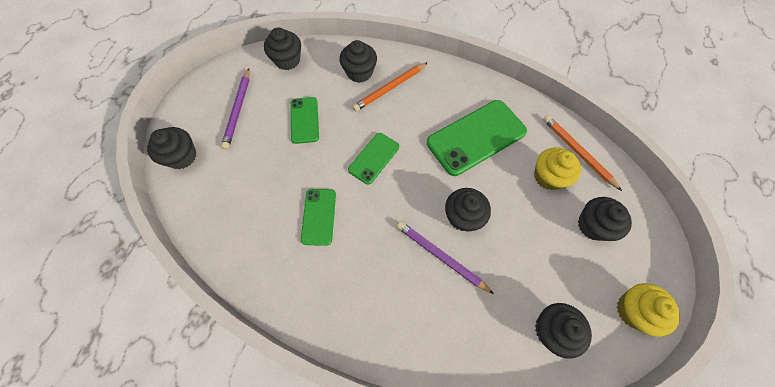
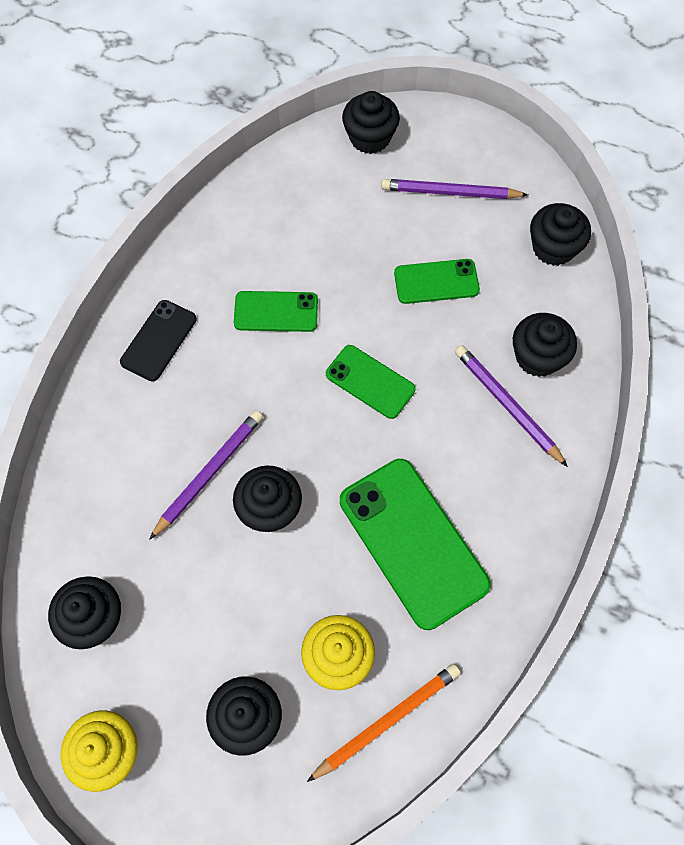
camera: 90 degrees right, 0 degrees up
orange pencil [352,62,428,111] -> purple pencil [455,345,568,467]
none -> black phone [120,300,196,381]

